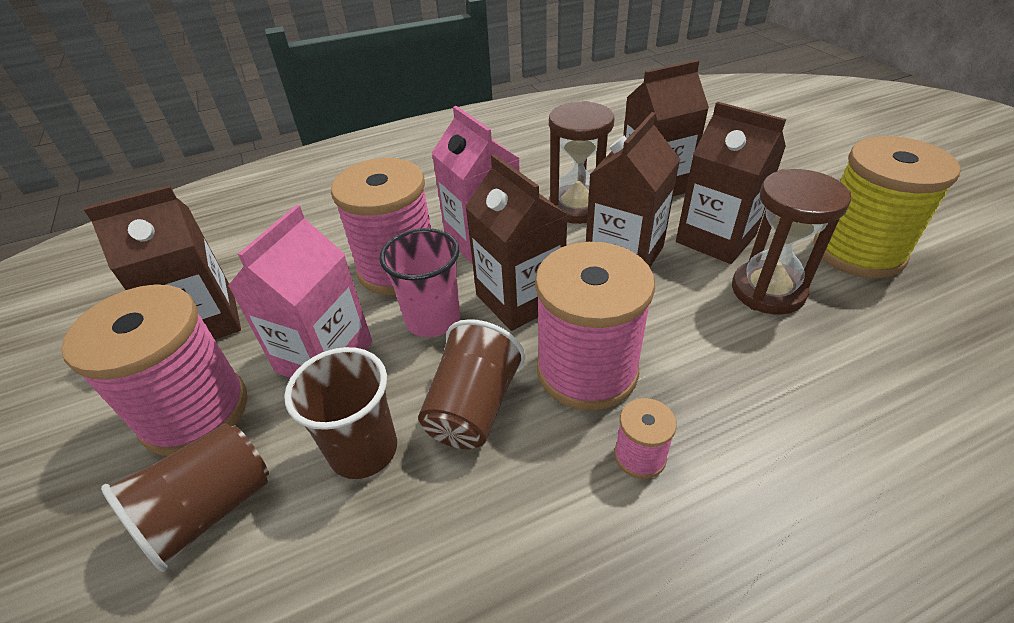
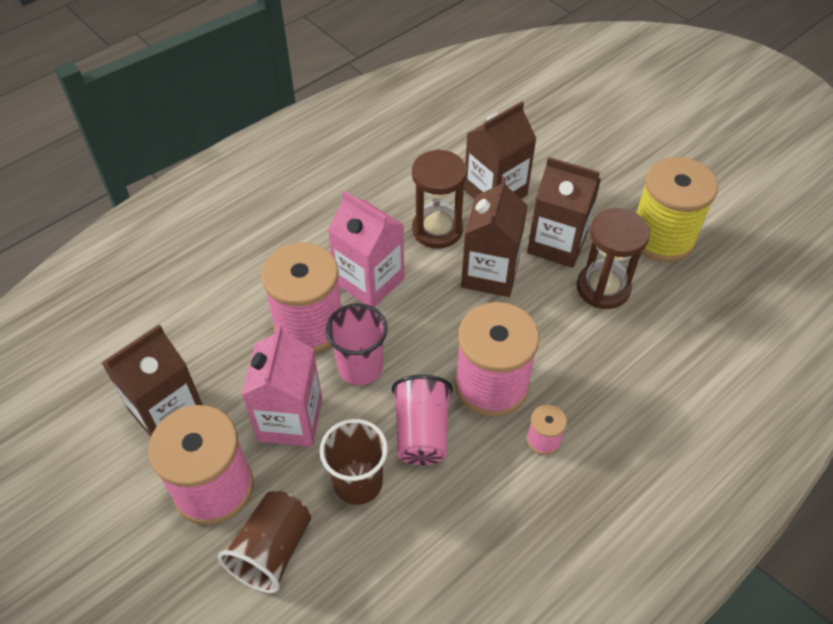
camera: 20 degrees left, 10 degrees up
brown cup [418,319,525,449] -> pink cup [392,375,453,465]
brown carton [465,154,568,331] -> none

